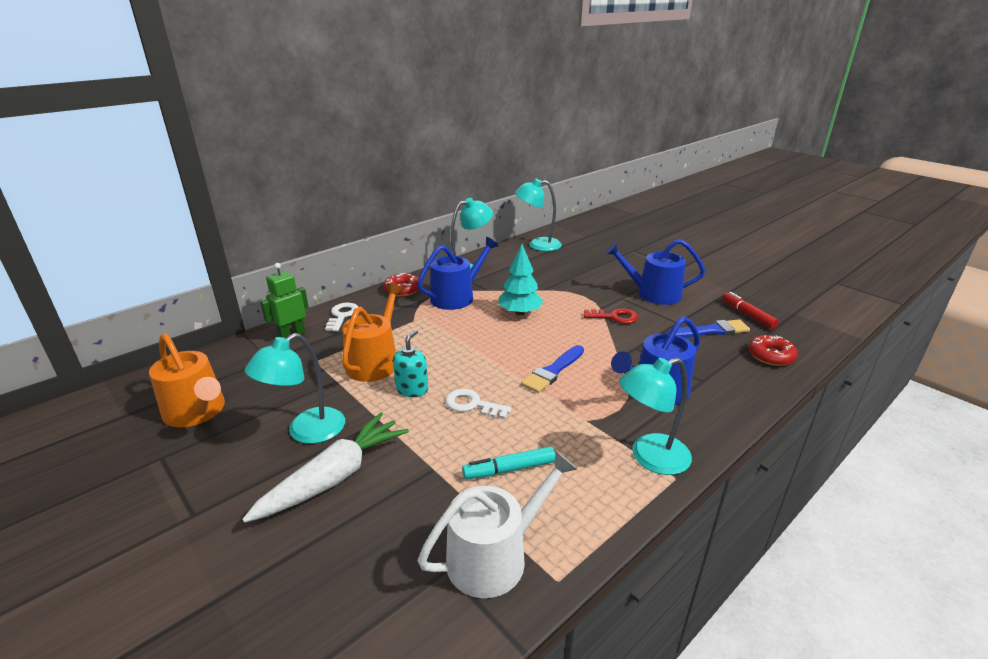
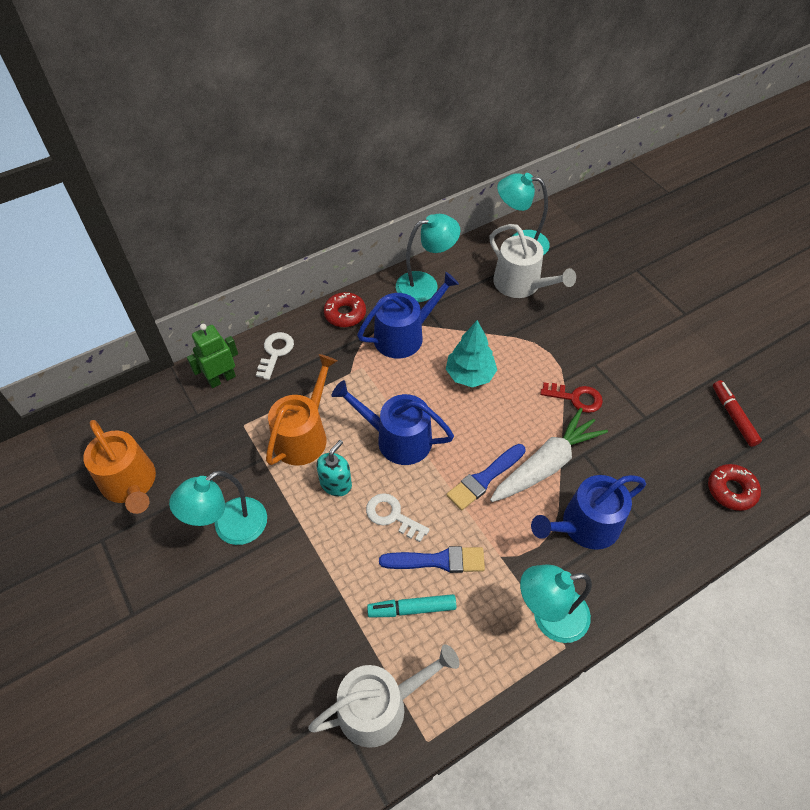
camera: 10 degrees right, 25 degrees up
white carrot [242,413,409,523] -> white carrot moved to [490,408,608,502]
blue watering can [605,239,705,305] -> blue watering can moved to [332,380,454,465]
blue brush [667,319,750,338] -> blue brush moved to [379,546,485,573]
none -> white watering can [489,224,576,298]

